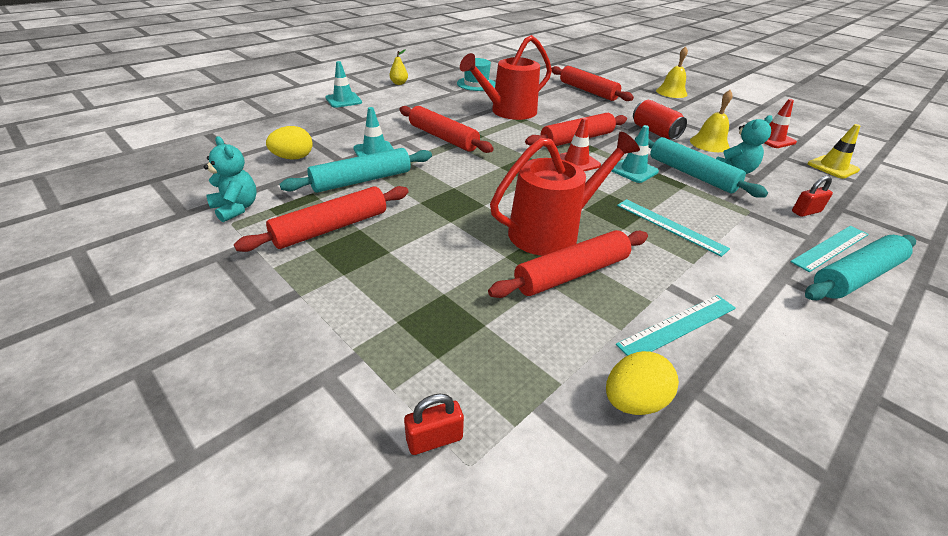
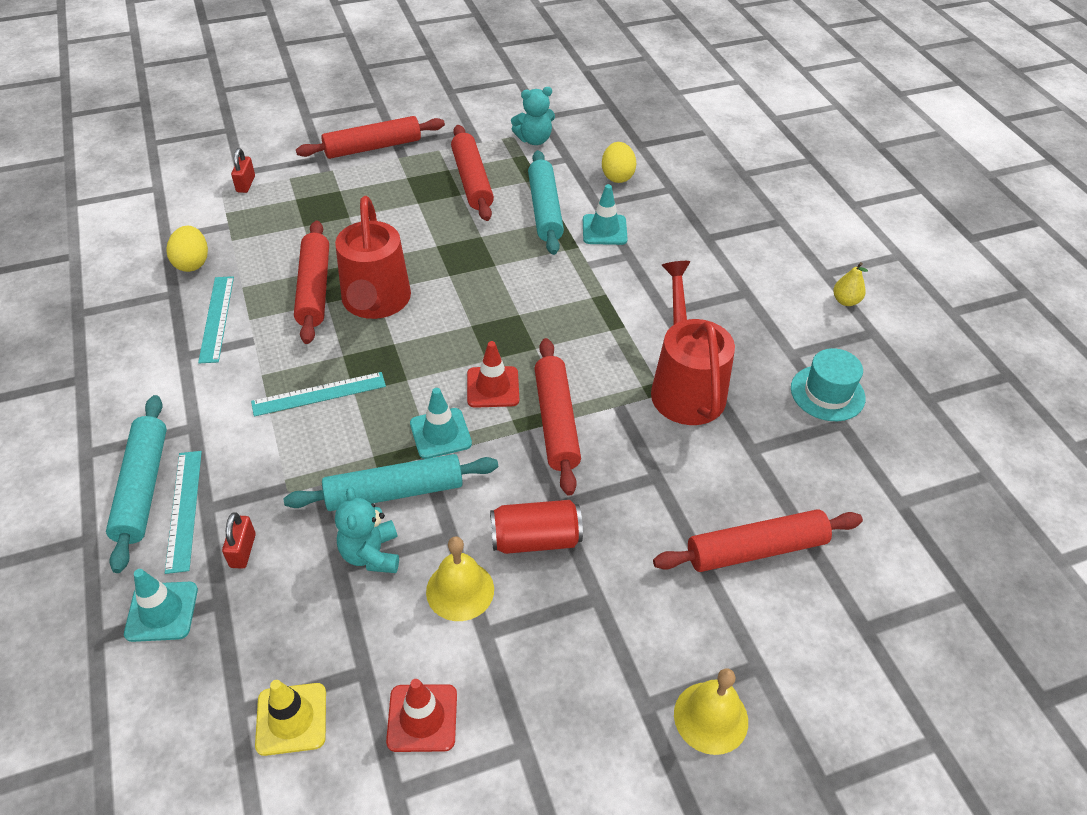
camera: 115 degrees right, 10 degrees up
turquoise traffic cone [326,61,362,108] -> turquoise traffic cone moved to [124,569,198,642]
red rolling pin [400,106,494,153] -> red rolling pin moved to [296,116,445,159]

